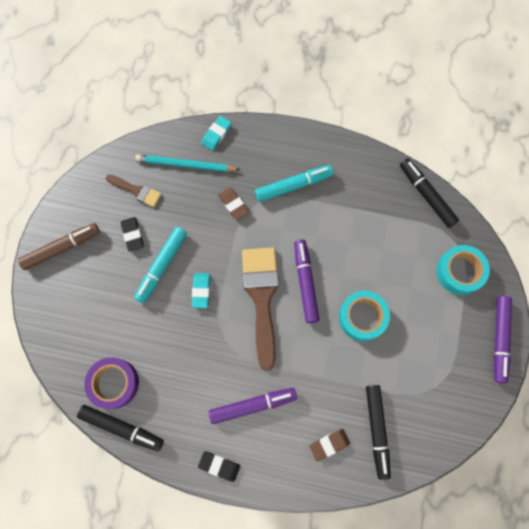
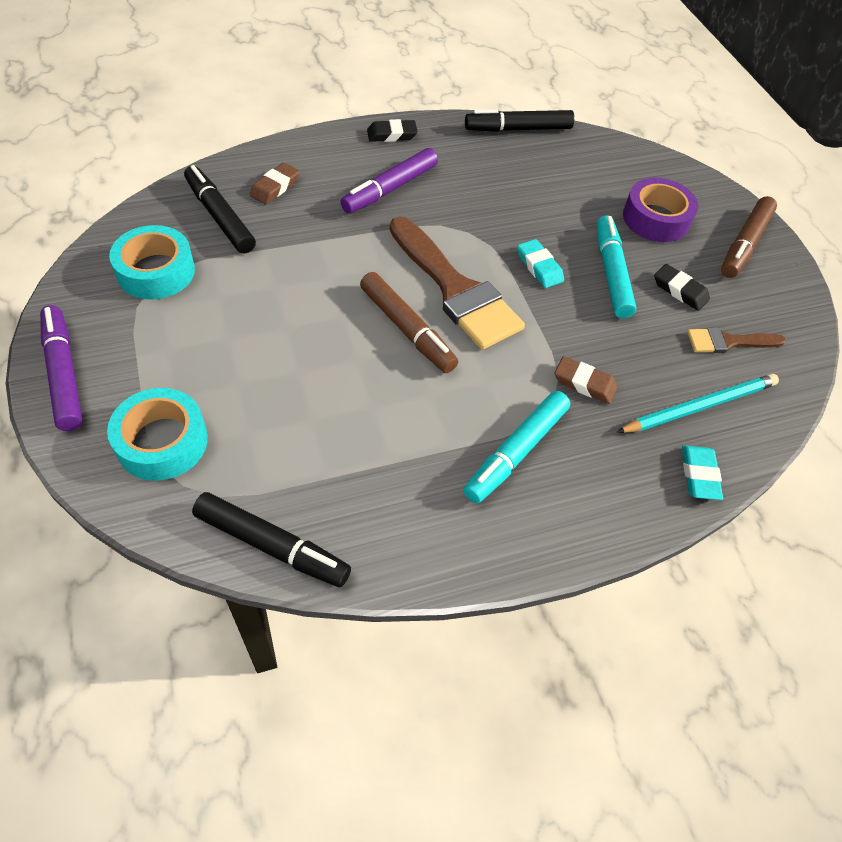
camera: 145 degrees right, 20 degrees down
purple tape [84,357,139,409] -> purple tape moved to [623,178,698,242]
purple marker [294,239,320,323] -> brown marker [360,272,458,373]
turquoise tape [339,291,390,341] -> turquoise tape moved to [109,225,195,300]

